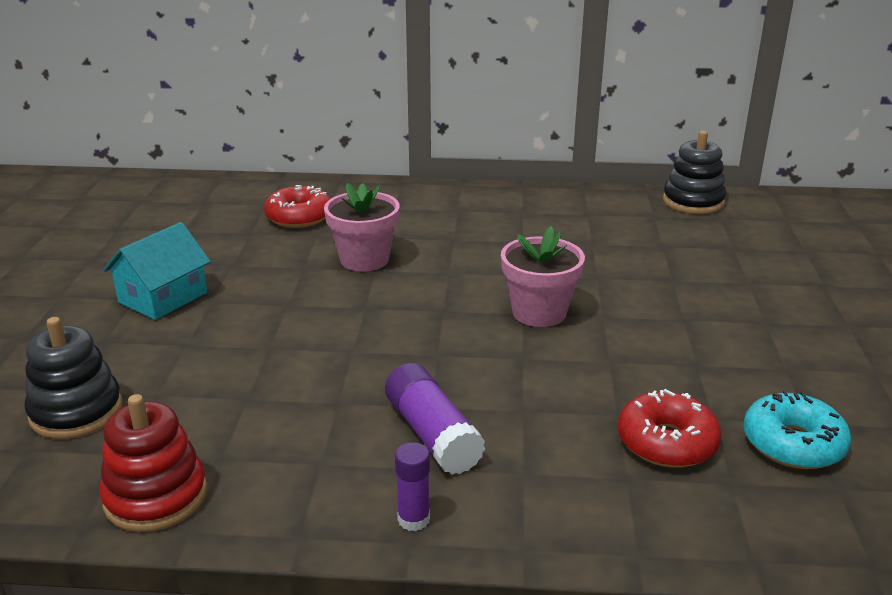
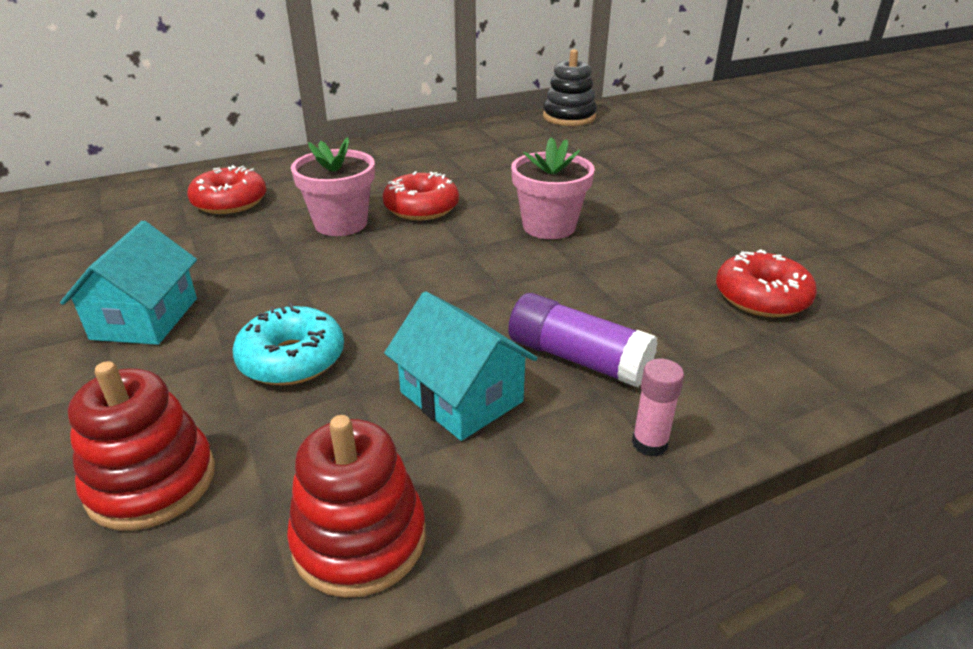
camera: 30 degrees left, 5 degrees up
black stacking toy [24,317,122,439] -> red stacking toy [68,361,215,531]
purple glue stick [395,442,430,531] -> pink glue stick [632,359,684,457]
turquoise donut [743,390,851,469] -> turquoise donut moved to [233,303,344,385]
none -> red donut [383,171,459,220]
none -> turquoise house [384,291,537,441]

